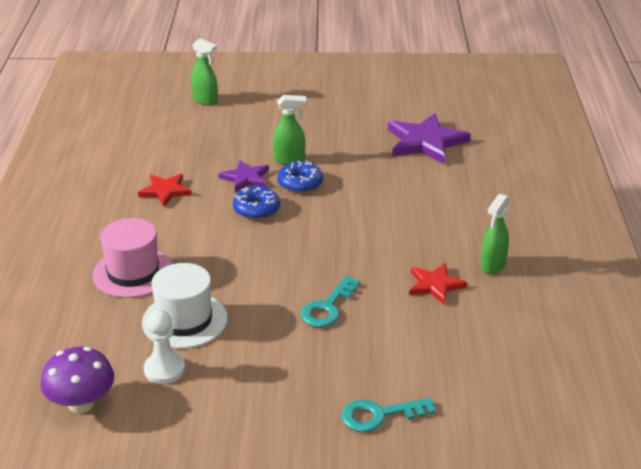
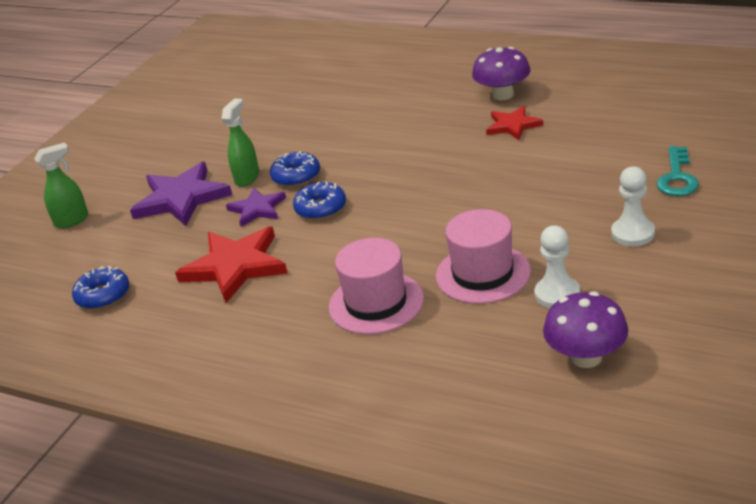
camera: 60 degrees left, 0 degrees up
red star [138,174,192,207] -> red star [175,227,287,303], size x1.71
white hat [142,263,228,349] -> pink hat [436,209,531,304]
turquoise key [301,276,360,327] -> none
purple star [388,113,471,165] -> purple star moved to [130,162,232,226]
green spray bottle [480,194,510,274] -> purple mushroom [472,47,530,100]
none -> blue donut [72,266,129,310]
none -> white pawn [611,166,655,246]

